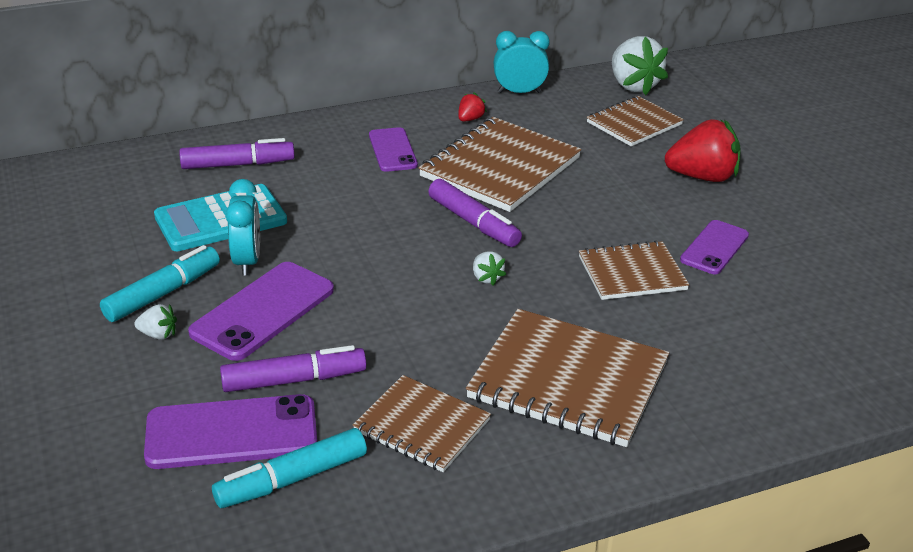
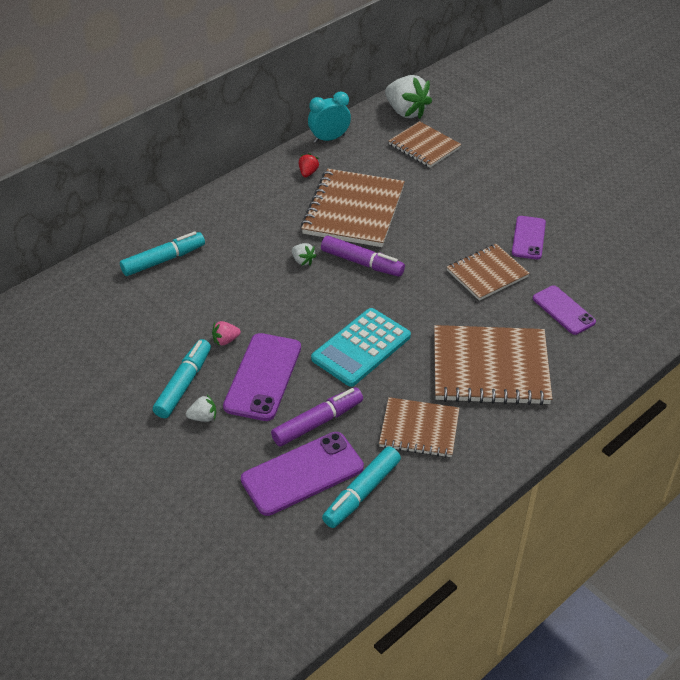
camera: 20 degrees left, 10 degrees up
turquoise calculator [154,184,287,251] -> turquoise calculator moved to [311,308,411,387]
purple marker [179,138,295,169] -> turquoise marker [120,231,205,276]
turquoise clock [226,179,260,276] -> pink strawberry [212,321,241,346]
purple phone [369,127,418,172] -> purple phone moved to [533,285,596,335]
white strawberry [473,251,506,286] -> white strawberry moved to [292,243,317,266]
brown notebook [587,96,684,146] -> brown notebook turned 75 degrees counterclockwise [389,121,461,168]
red strawberry [665,119,741,182] -> none

